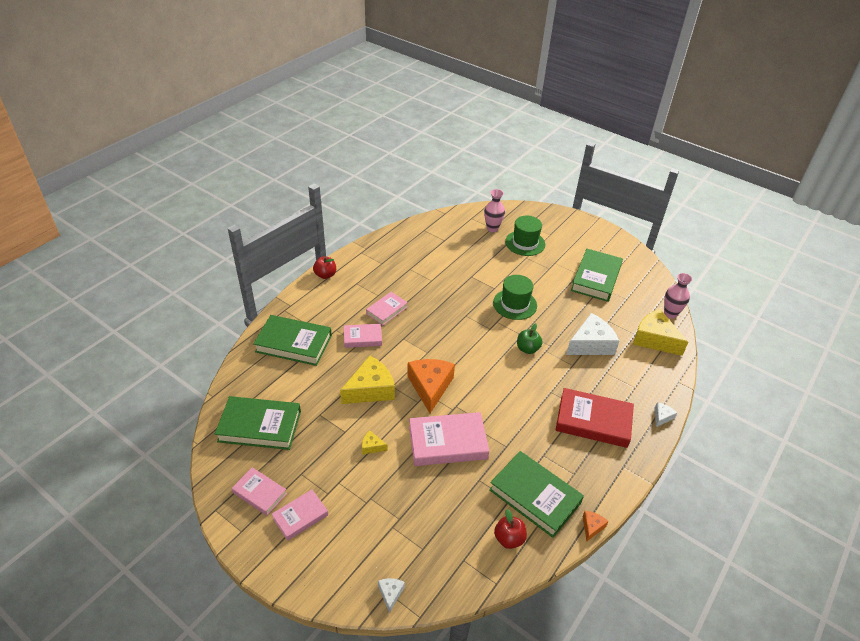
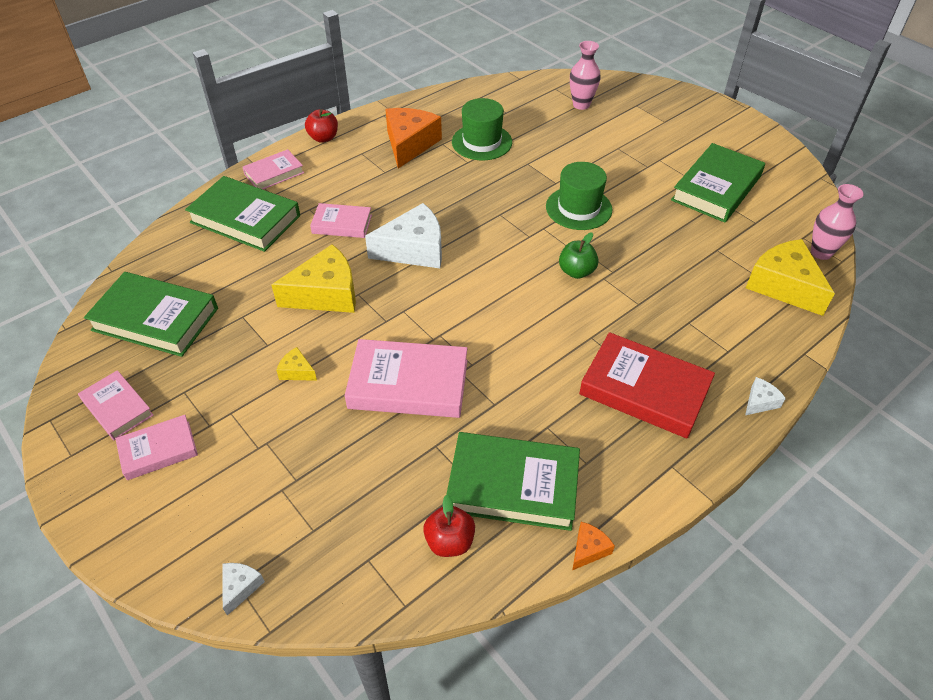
camera: 15 degrees right, 5 degrees up
pink book [366,292,408,325] -> pink book moved to [243,149,304,189]
orange cheese [407,359,455,413] -> orange cheese moved to [385,108,442,169]
green book [489,451,584,538] -> green book turned 45 degrees counterclockwise [446,432,580,531]
green hat [505,216,545,256] -> green hat moved to [452,98,512,160]
white cheese [566,313,619,355] -> white cheese moved to [365,203,442,268]

